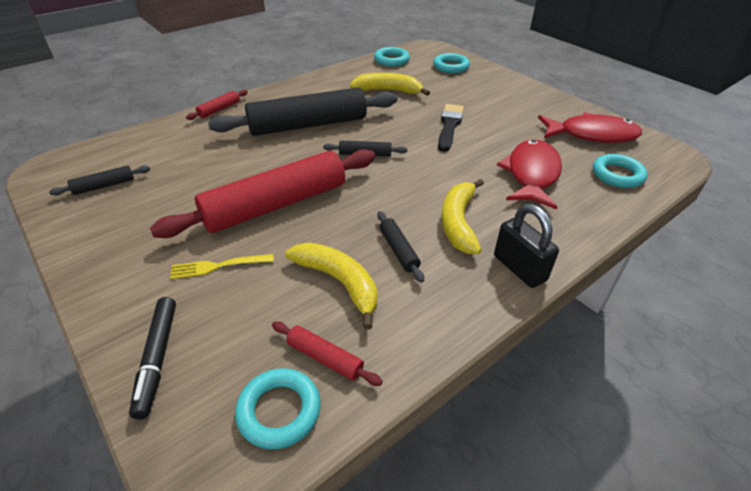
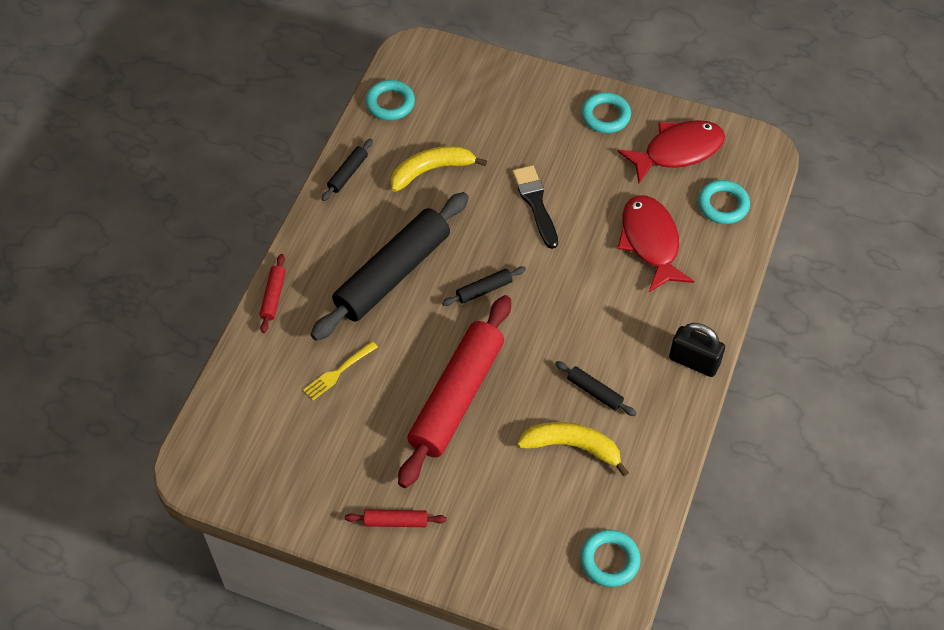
camera: 30 degrees left, 15 degrees up
black rolling pin [49,165,150,196] -> black rolling pin moved to [322,139,373,201]
black marker [129,297,176,419] -> none
yellow fork [170,254,274,279] -> yellow fork moved to [303,341,378,401]
red rolling pin [272,321,383,386] -> red rolling pin moved to [345,510,447,527]
turquoise ring [433,53,470,73] -> turquoise ring moved to [581,92,631,133]
yellow banana [441,179,484,254] -> none

